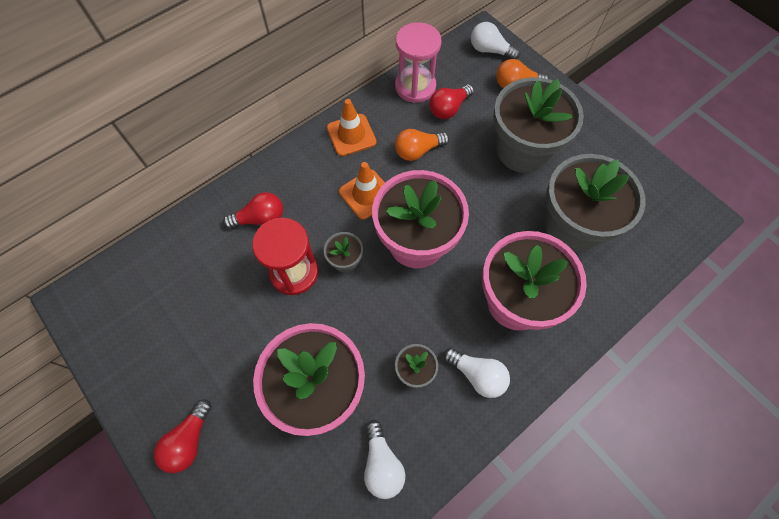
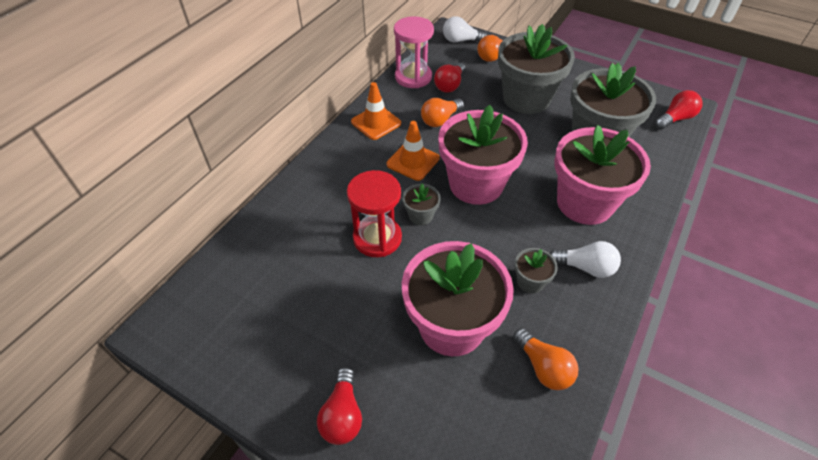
camera: 20 degrees left, 15 degrees down
red light bulb [223,192,283,229] -> red light bulb moved to [655,90,703,130]
white light bulb [364,420,405,499] -> orange light bulb [513,328,578,390]

